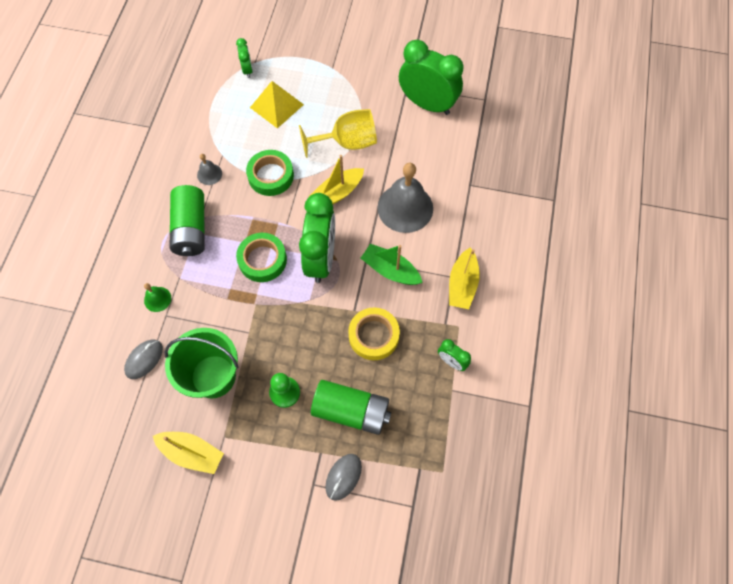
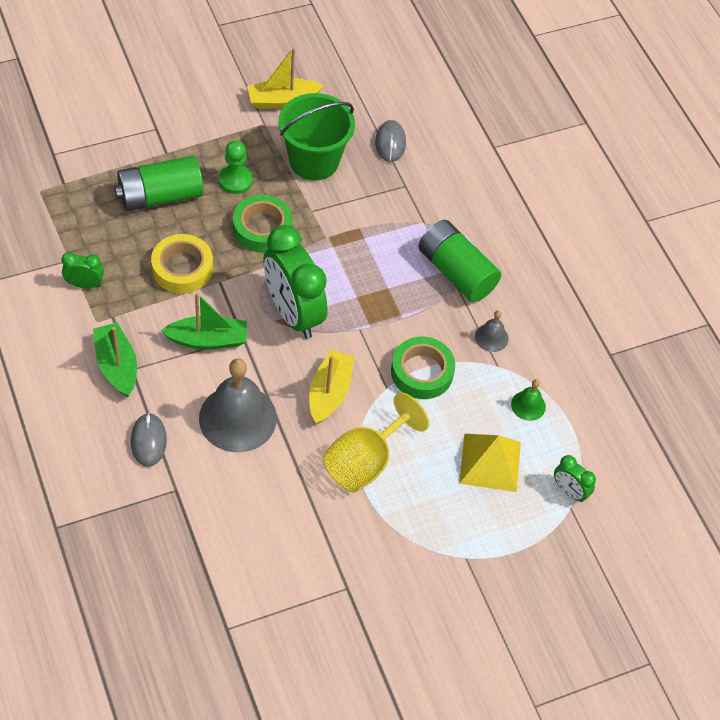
camera: 140 degrees right, 10 degrees down
green bell [144,283,171,312] -> green bell moved to [511,379,546,421]
green tape [236,233,287,282] -> green tape moved to [233,195,293,252]
grey mouse [325,454,362,501] -> grey mouse moved to [131,413,167,467]
green clock [399,40,463,115] -> none
yellow boat [449,248,480,309] -> green boat [93,322,137,397]

